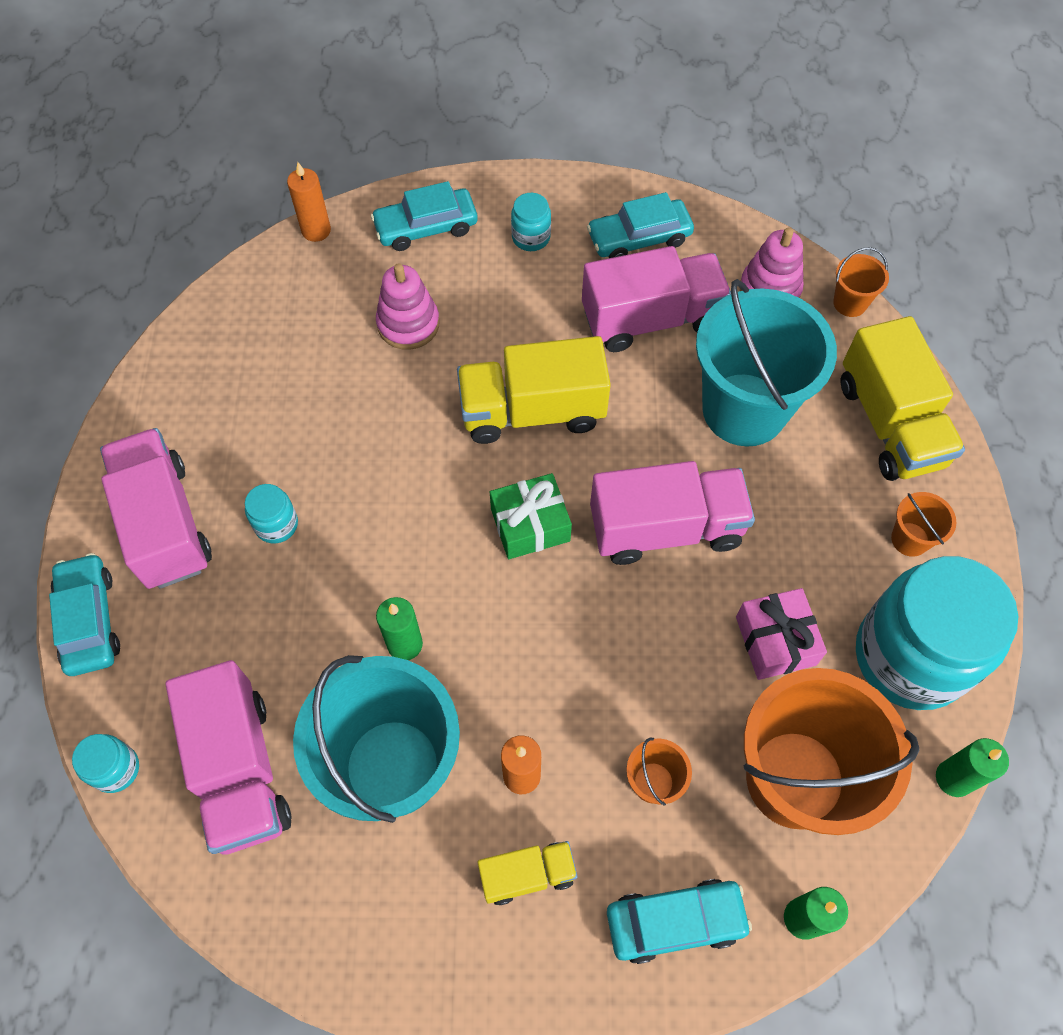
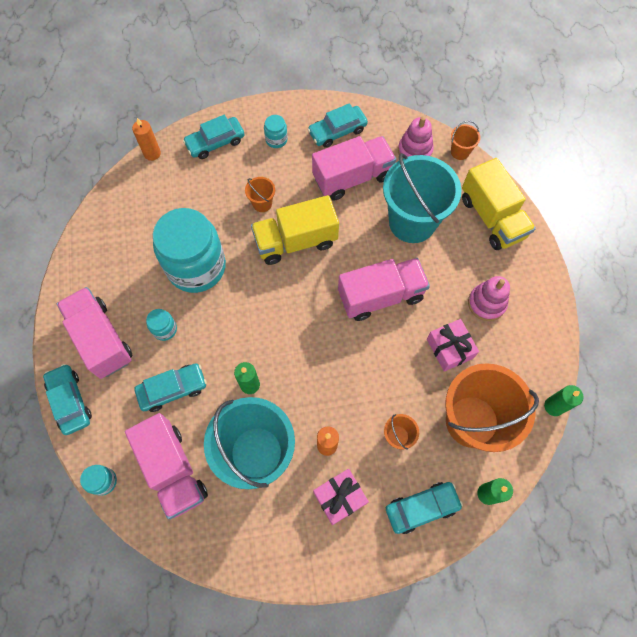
camera: 10 degrees left, 5 degrees up
pink stacking toy [376,263,440,350] -> pink stacking toy moved to [468,276,510,321]
yellow truck [478,841,577,905] -> pink gift [313,469,369,525]
green gift [490,473,572,559] -> none
turquoise jar [856,556,1018,710] -> turquoise jar moved to [153,208,226,293]
orange bucket [891,492,956,557] -> orange bucket moved to [245,177,275,212]
none -> turquoise car [134,363,207,412]

